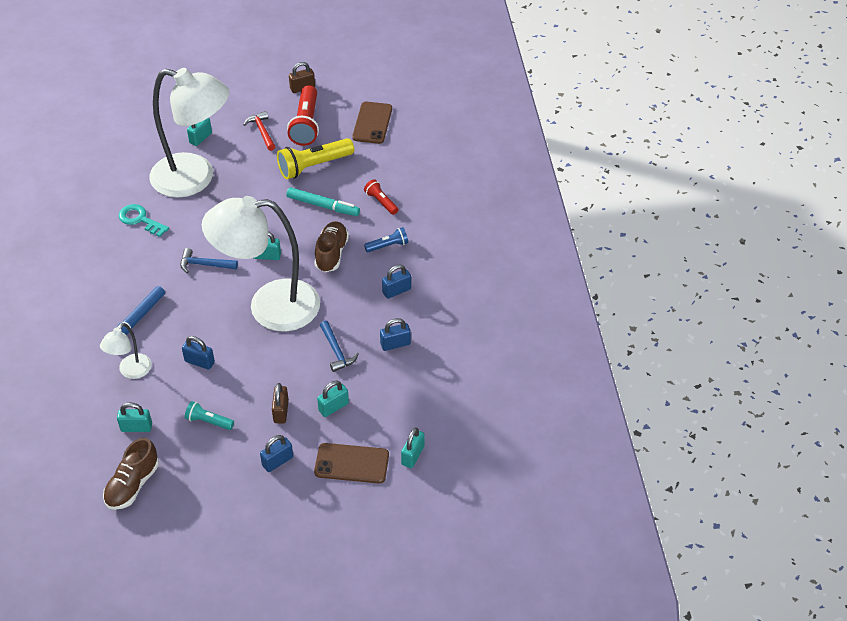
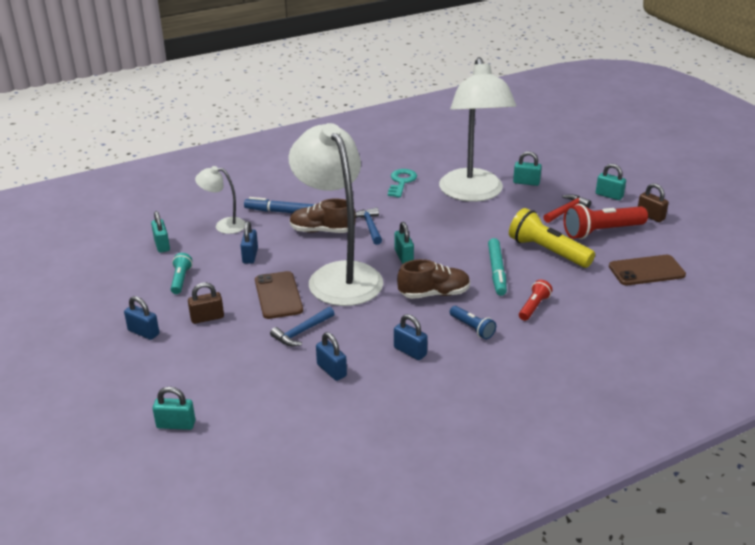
camera: 70 degrees right, 15 degrees down
brown shoe [103,438,159,510] -> brown shoe moved to [290,199,356,233]
brown phone [314,443,389,483] -> brown phone moved to [255,271,303,319]
turquoise padlock [317,381,349,417] -> turquoise padlock moved to [596,164,626,200]

